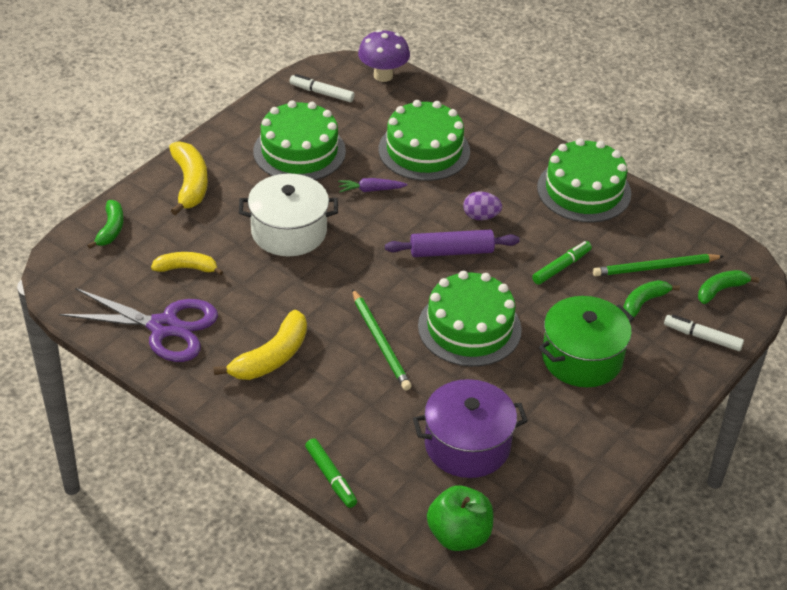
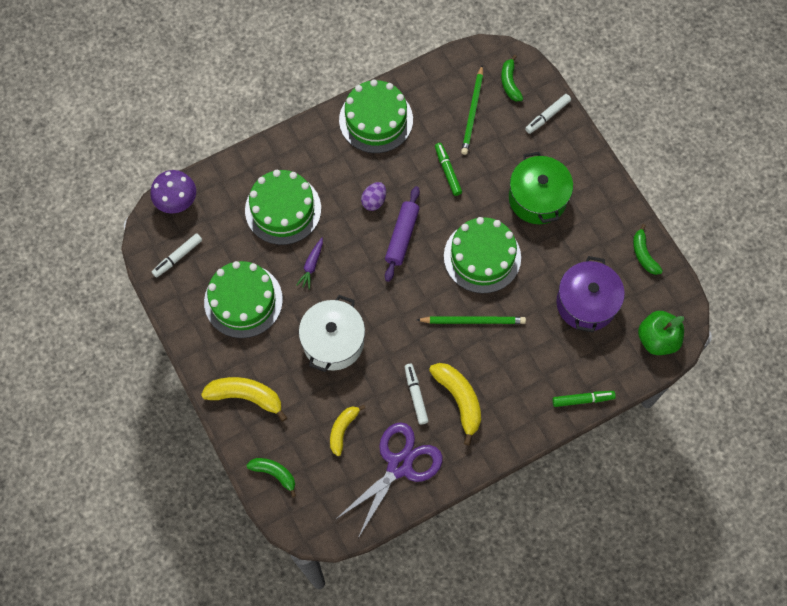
camera: 65 degrees left, 25 degrees up
green banana [623,280,680,317] -> green banana moved to [633,224,663,275]
none -> white marker [405,364,428,425]

